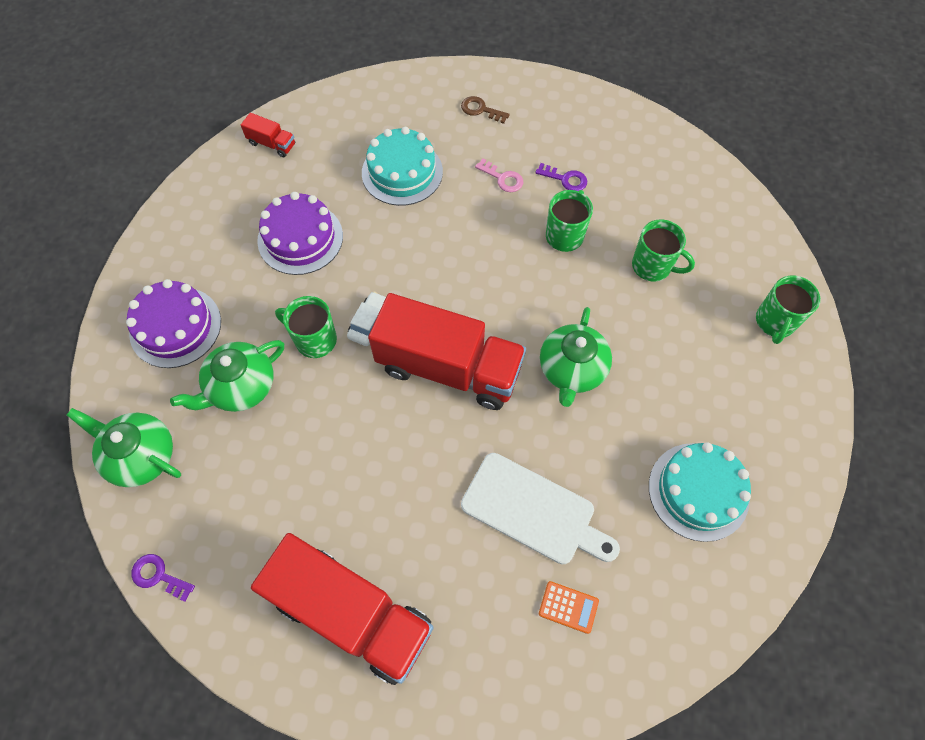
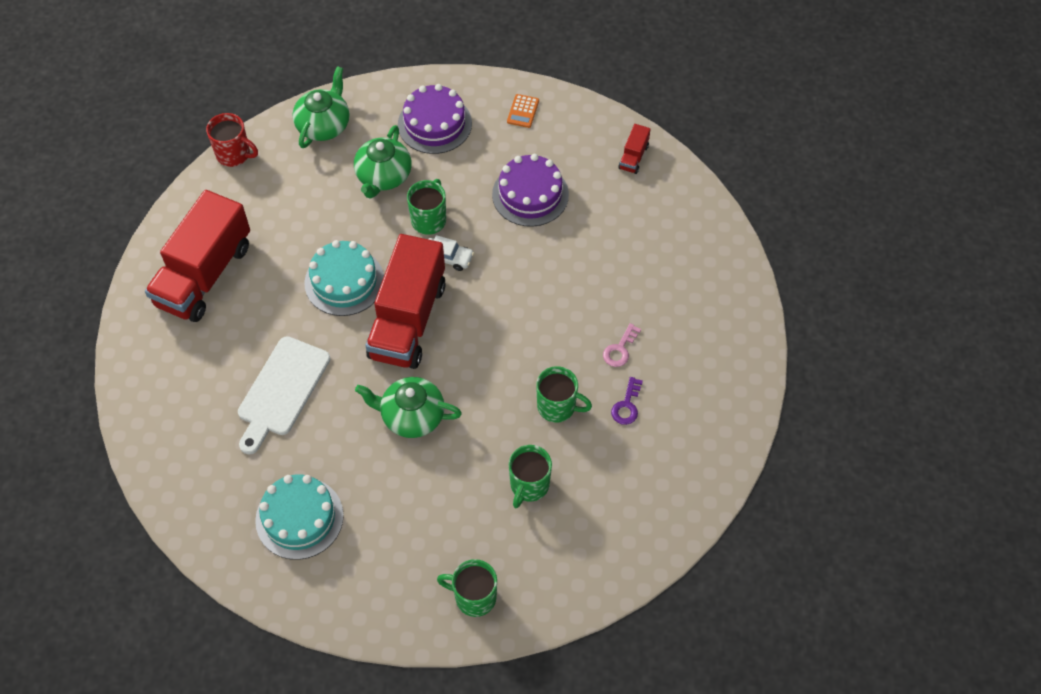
camera: 85 degrees right, 5 degrees down
purple key [131,554,195,602] -> red mug [206,113,258,167]
green teapot [170,340,284,412] -> green teapot turned 120 degrees counterclockwise [354,125,412,199]
turquoise cake [362,127,443,206] -> turquoise cake moved to [304,240,384,316]
brown key [461,96,510,124] -> none
orange calculator [539,581,599,634] -> orange calculator moved to [507,94,539,128]

